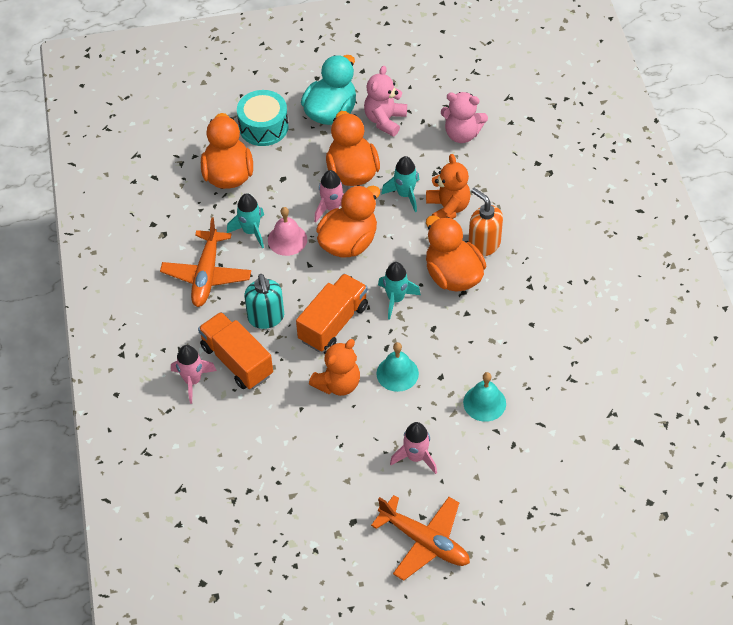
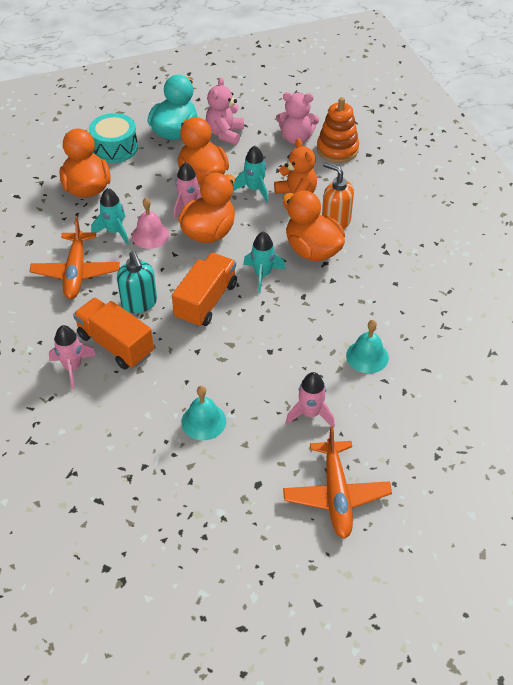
camera: 10 degrees left, 5 degrees down
orange teddy bear [309,339,360,396] -> none
orange plane [371,495,470,581] -> orange plane turned 60 degrees clockwise [283,426,392,539]
turquoise bell [376,342,419,392] -> turquoise bell moved to [181,386,226,440]
none -> orange stacking toy [317,97,359,163]

